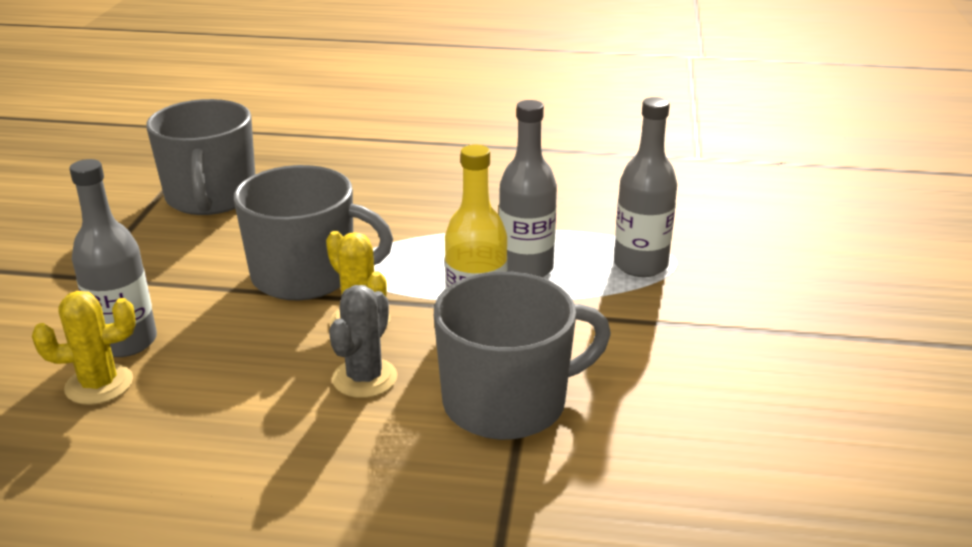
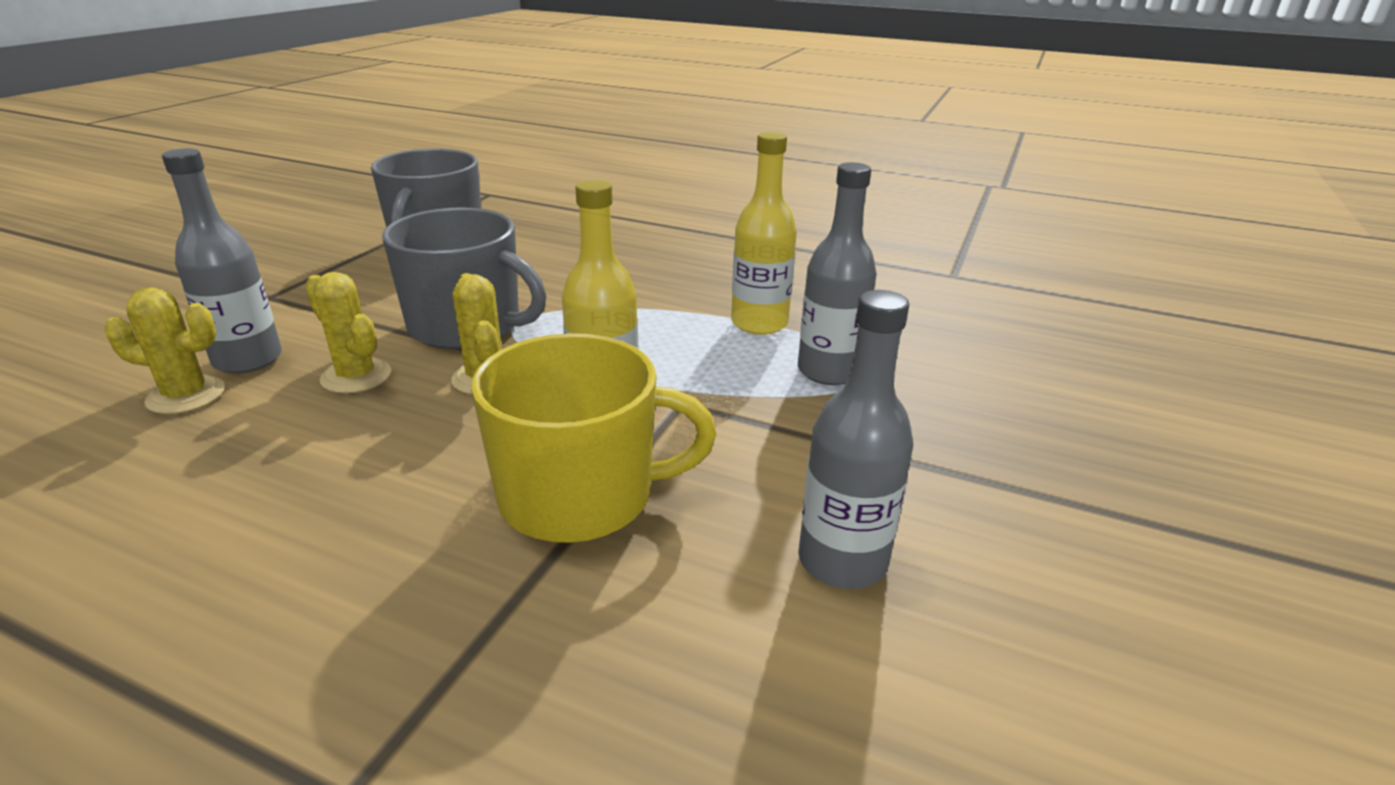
camera: 15 degrees right, 0 degrees up
grey cactus [329,285,397,398] -> none
grey mug [434,271,611,440] -> yellow mug [471,333,716,543]
grey bottle [499,100,557,278] -> grey bottle moved to [798,290,913,589]
none -> yellow cactus [305,272,391,394]
none -> yellow bottle [731,132,797,335]

